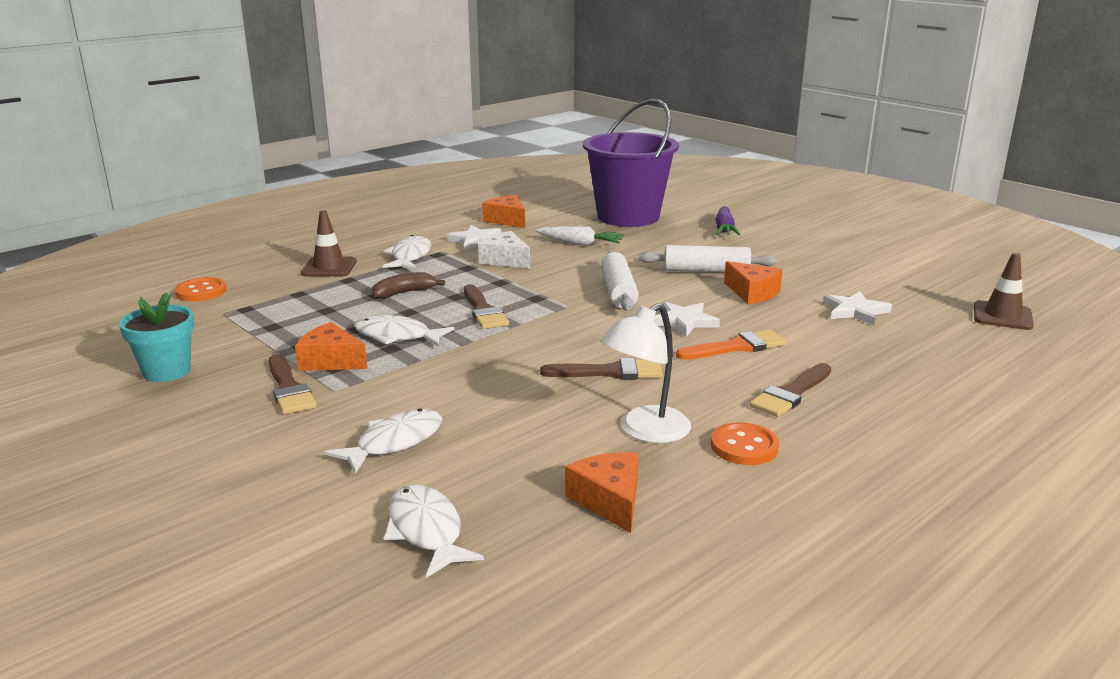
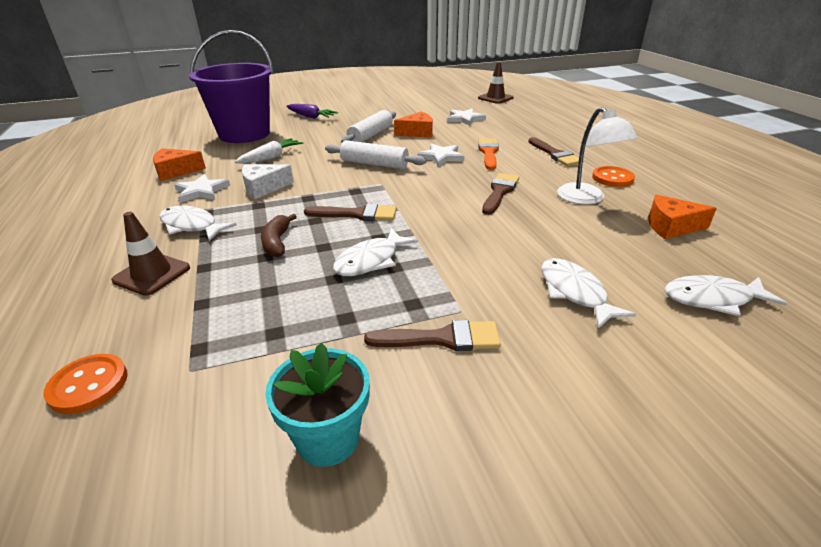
camera: 65 degrees left, 10 degrees up
orange cheese [295,322,367,371] -> none

